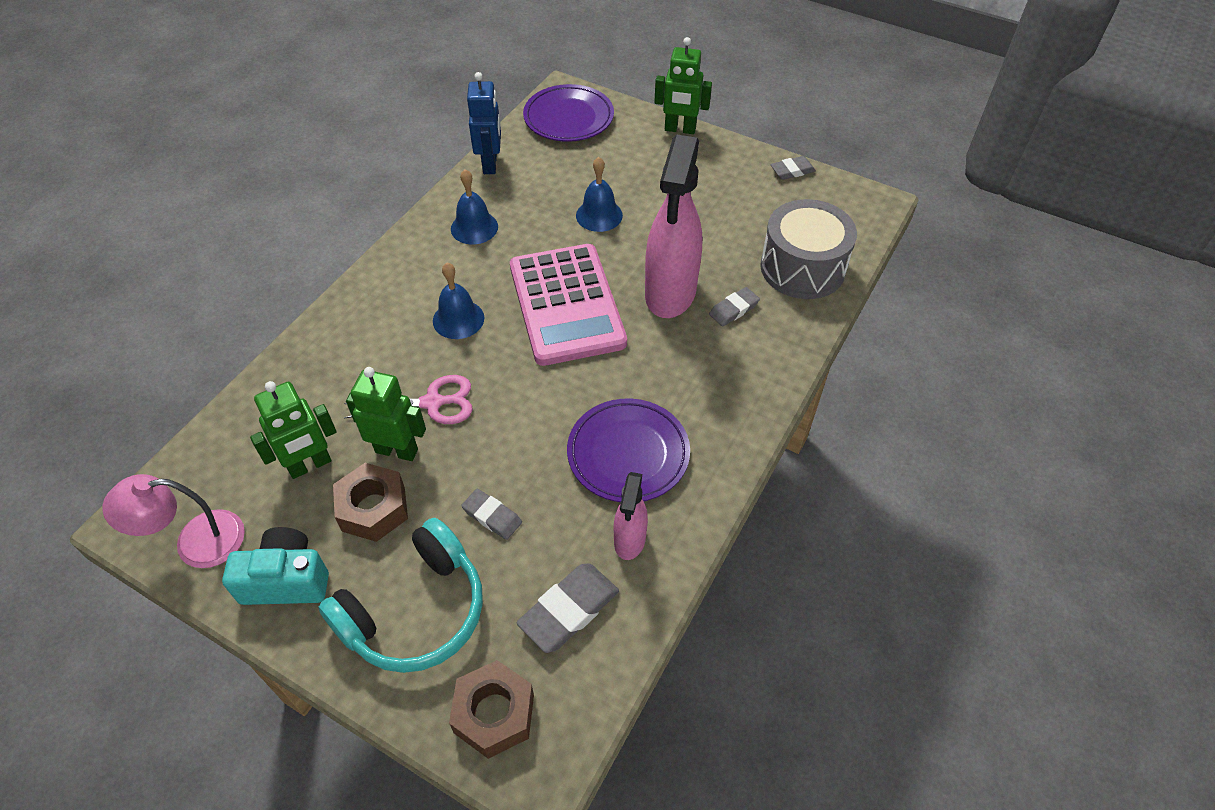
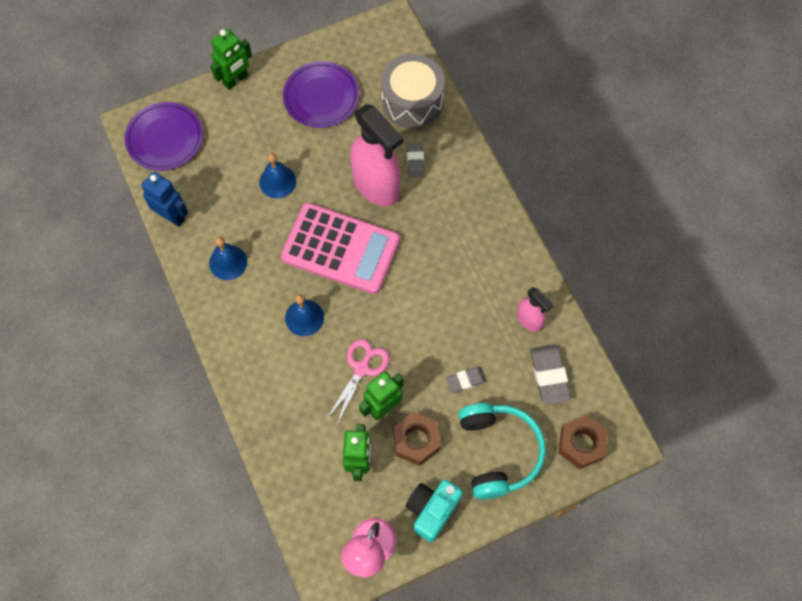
camera: 55 degrees left, 15 degrees up
purple plate [567,399,690,502] -> purple plate moved to [283,61,359,128]
grey eraser [770,156,816,180] -> none

